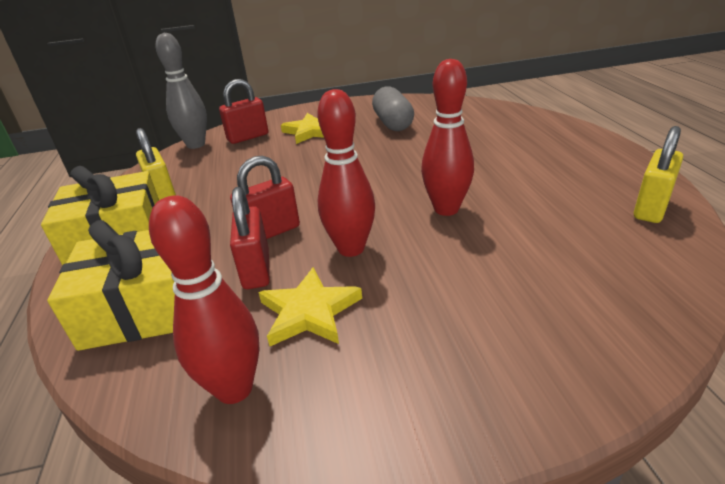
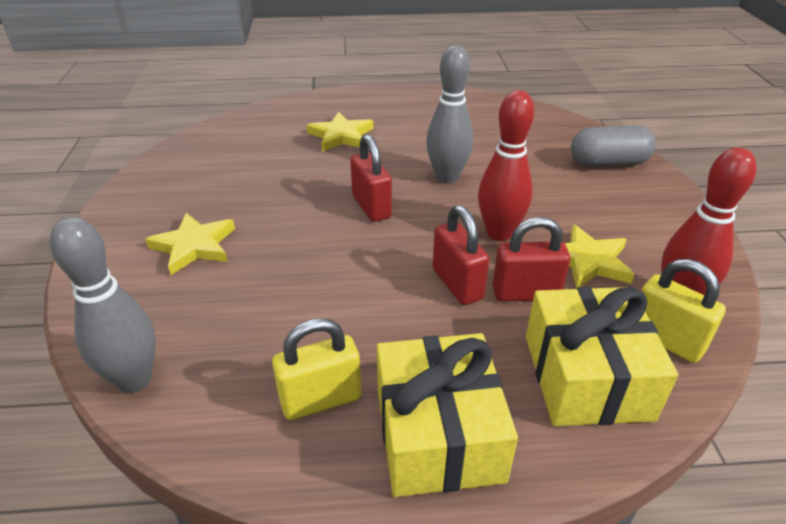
camera: 85 degrees left, 5 degrees up
red padlock [219,79,268,144] -> red padlock moved to [350,134,392,222]
grey capsule [372,86,414,131] -> grey capsule moved to [571,125,656,167]
red bowling pin [421,59,474,216] -> grey bowling pin [426,45,473,184]
yellow padlock [634,126,683,223] -> yellow padlock moved to [641,259,726,363]
none -> yellow star [307,112,373,152]

